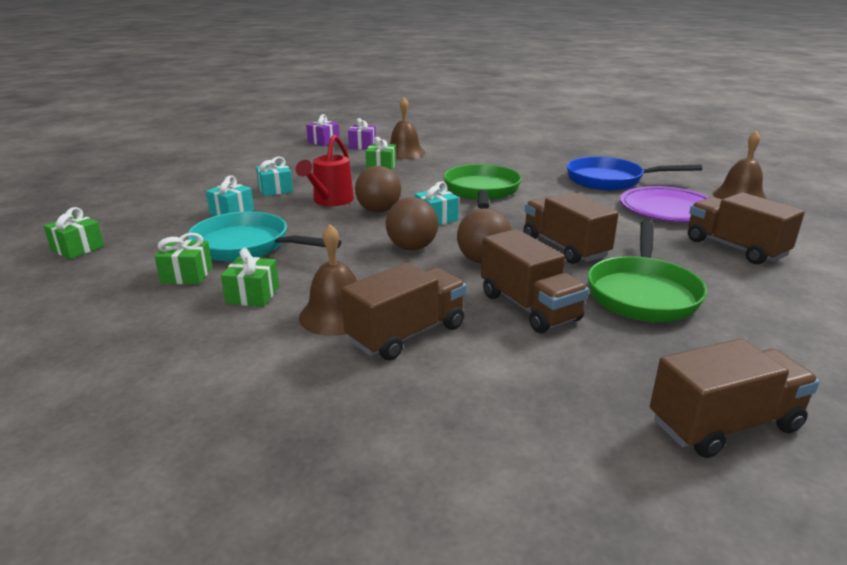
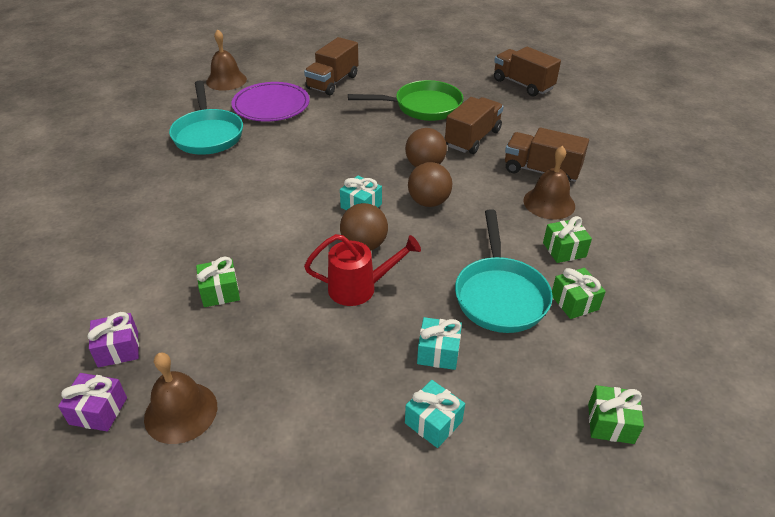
camera: 115 degrees left, 15 degrees up
turquoise gift [256,157,293,196] -> turquoise gift moved to [405,380,465,448]
brown bell [390,97,426,159] -> brown bell moved to [144,352,217,444]
green pan [444,164,522,209] -> none
brown truck [523,192,619,264] -> none
blue pan [567,157,702,190] -> turquoise pan [169,81,243,155]

